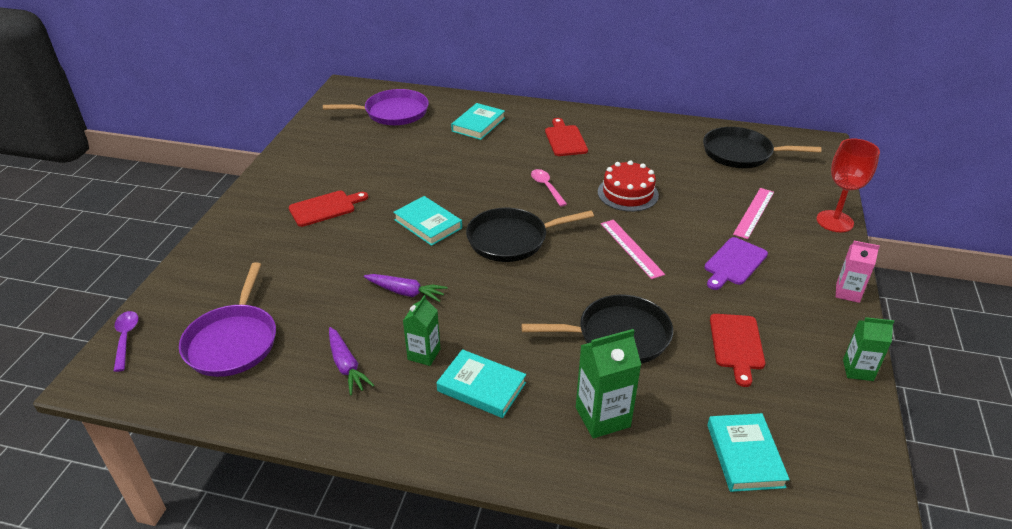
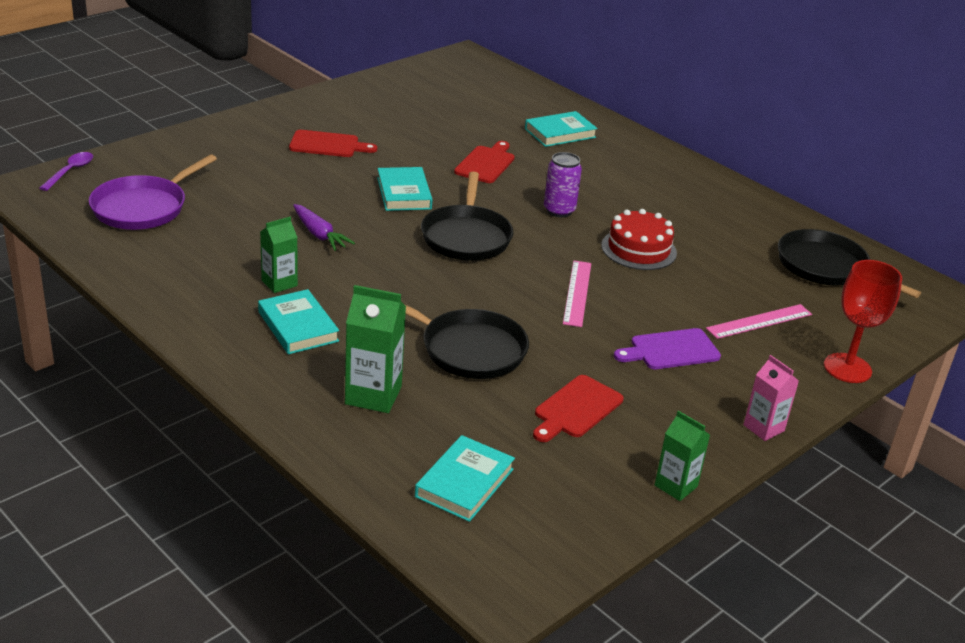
camera: 30 degrees right, 5 degrees down
purple pan [323,89,429,125] -> none
purple carrot [329,327,374,395] -> none
black pan [466,208,594,262] -> black pan turned 105 degrees counterclockwise [421,172,514,261]
pink spoon [531,169,567,207] -> purple can [544,152,582,217]
red cutting board [545,118,588,156] -> red cutting board moved to [454,141,515,183]

